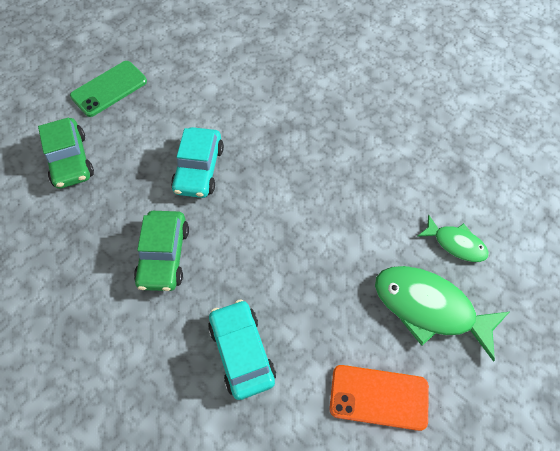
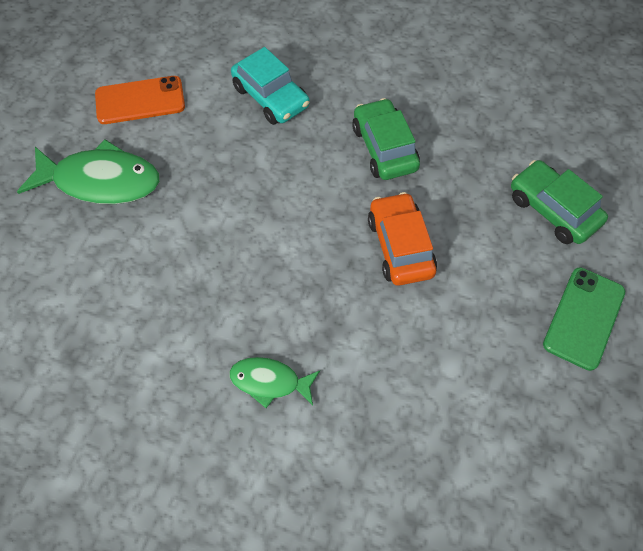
camera: 160 degrees right, 0 degrees up
turquoise car [171,127,224,198] -> orange car [368,192,437,286]
green fish [417,215,489,262] -> green fish moved to [230,357,320,408]

